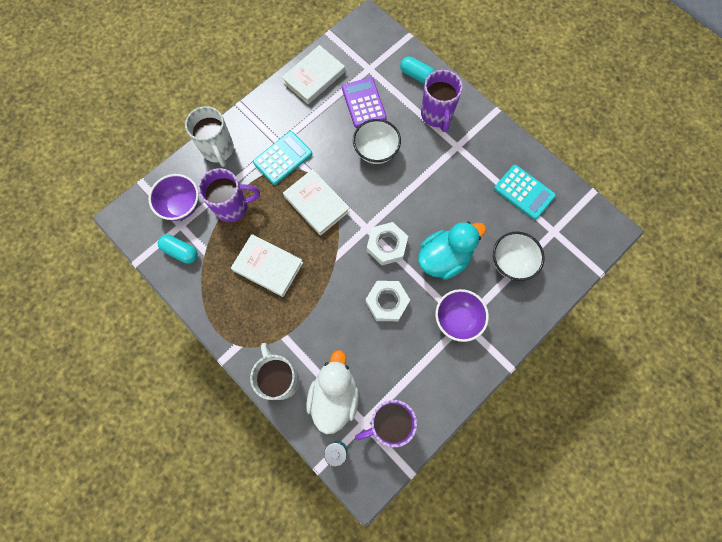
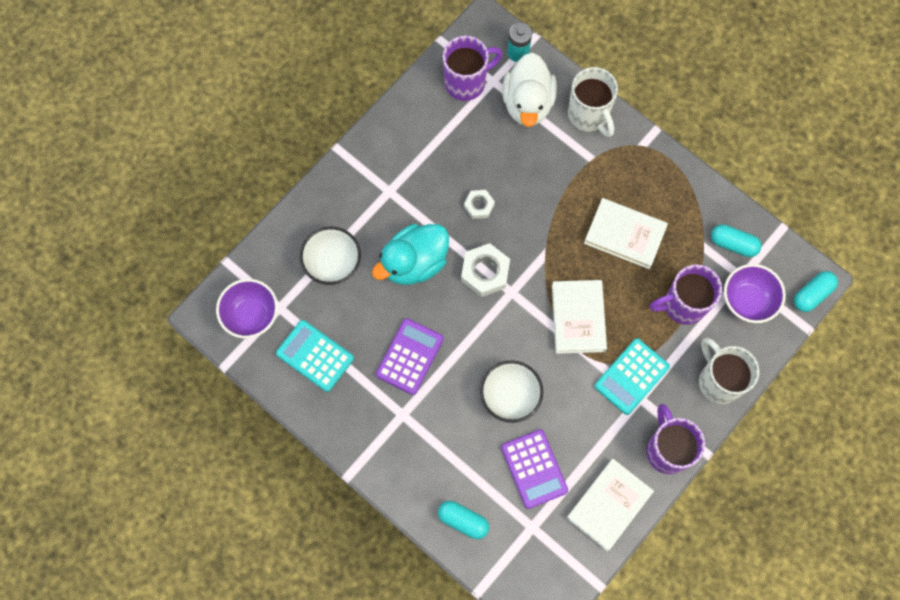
camera: 175 degrees right, 0 degrees up
white book [283,169,350,236] -> white book turned 45 degrees clockwise [552,280,607,354]
white nut [365,281,410,321] -> white nut [464,190,495,219], size x0.60
purple mug [421,70,463,132] -> purple mug moved to [646,404,705,474]
purple bowl [435,289,489,342] -> purple bowl moved to [216,279,278,338]
none -> purple calculator [376,318,444,395]
none -> turquoise capsule [794,271,838,312]

